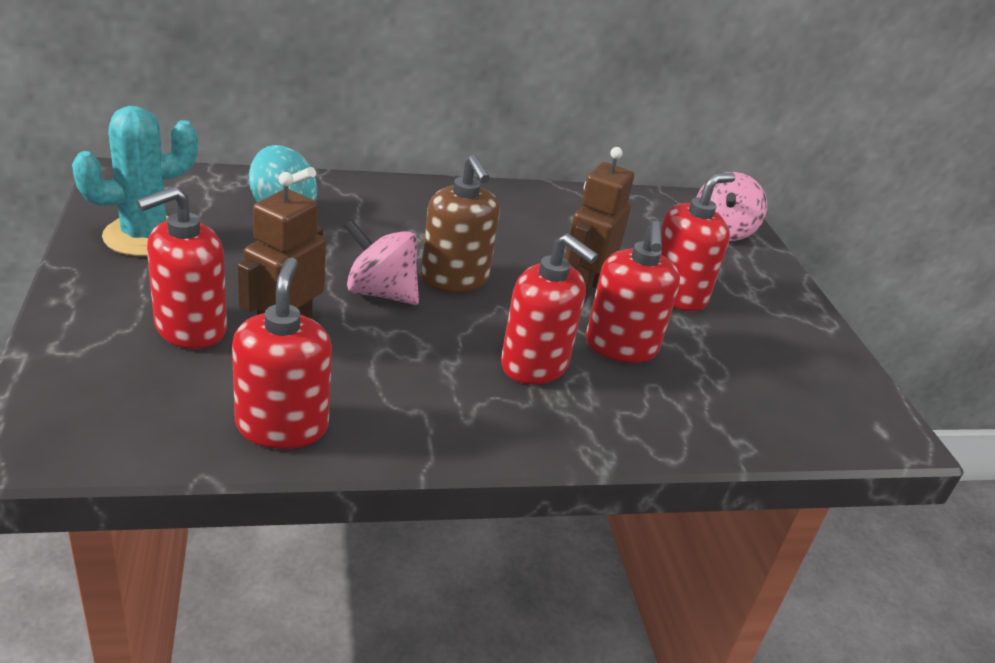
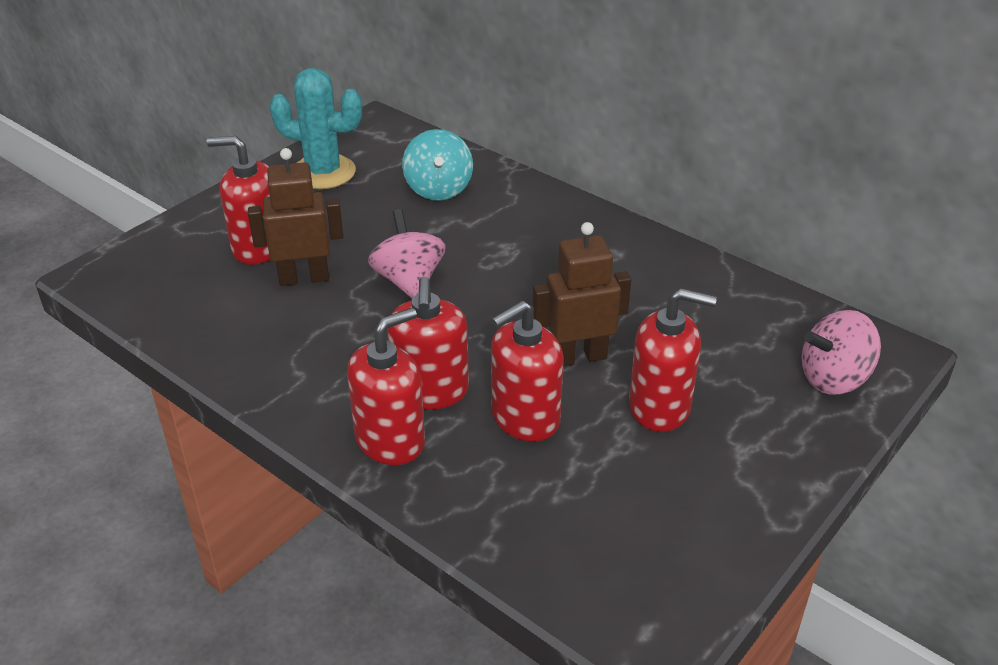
camera: 55 degrees right, 5 degrees up
red soap dispenser [232,258,332,449] -> red soap dispenser moved to [347,308,425,465]
brown soap dispenser [421,155,500,293] -> none

